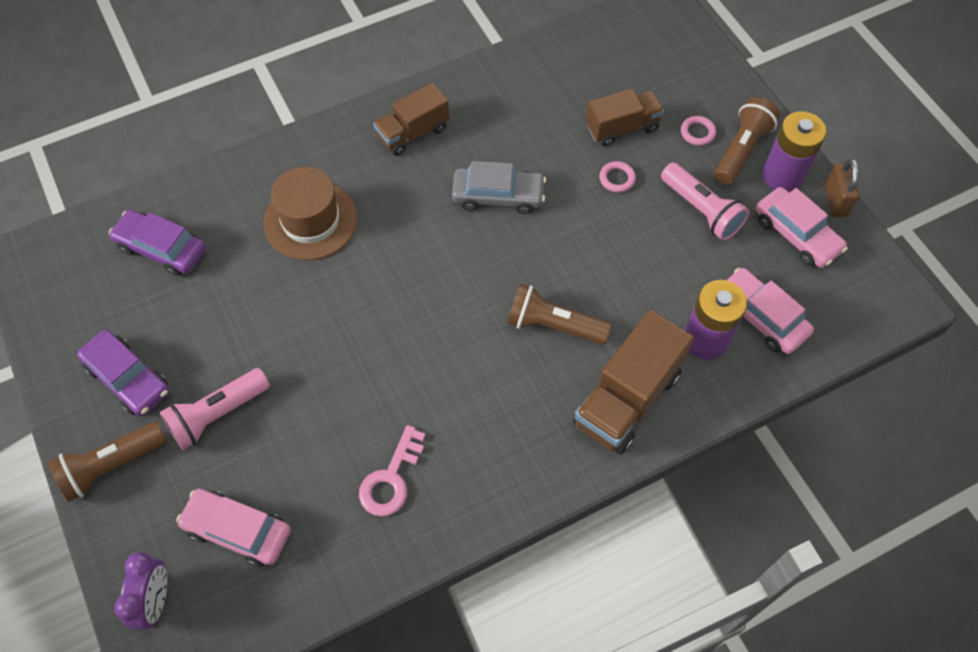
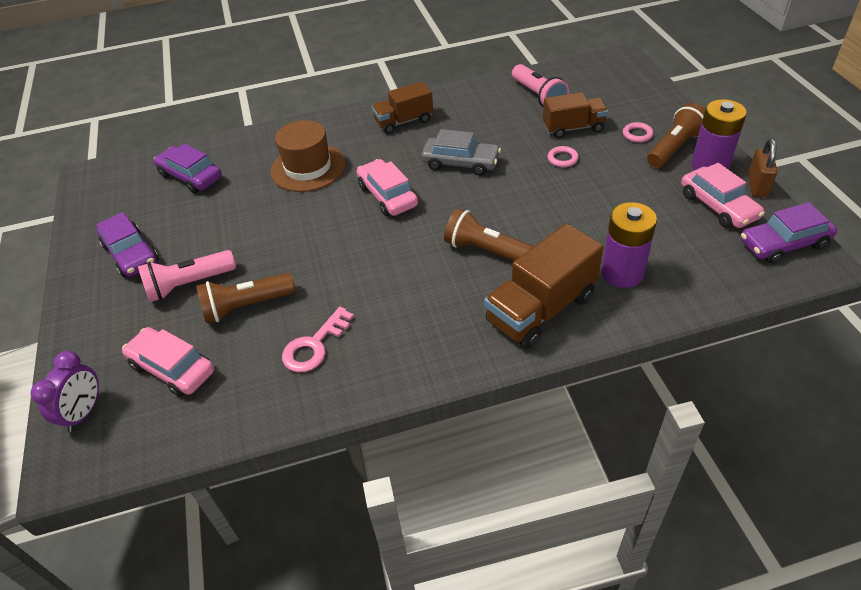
camera: 15 degrees right, 15 degrees down
brown flashlight [48,422,167,502] -> brown flashlight moved to [196,273,296,323]
pink flashlight [661,162,749,241] -> pink flashlight moved to [512,64,569,107]
pink car [726,268,814,354] -> pink car moved to [357,159,418,216]
none -> purple car [741,202,837,263]

